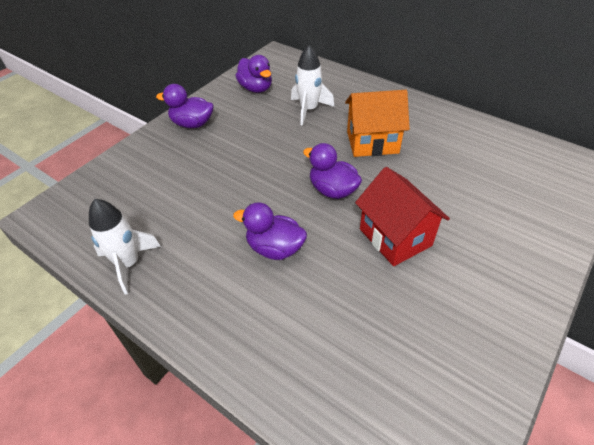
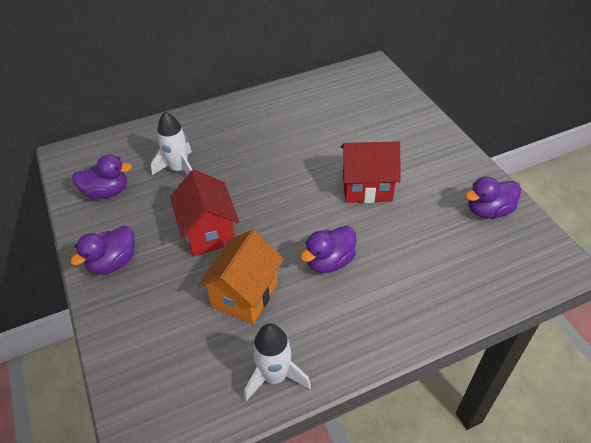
camera: 60 degrees left, 0 degrees up
purple duck [303,143,362,199] -> purple duck moved to [465,176,521,219]
orange house [345,90,410,157] -> orange house moved to [198,229,284,324]
none -> red house [170,169,239,256]

